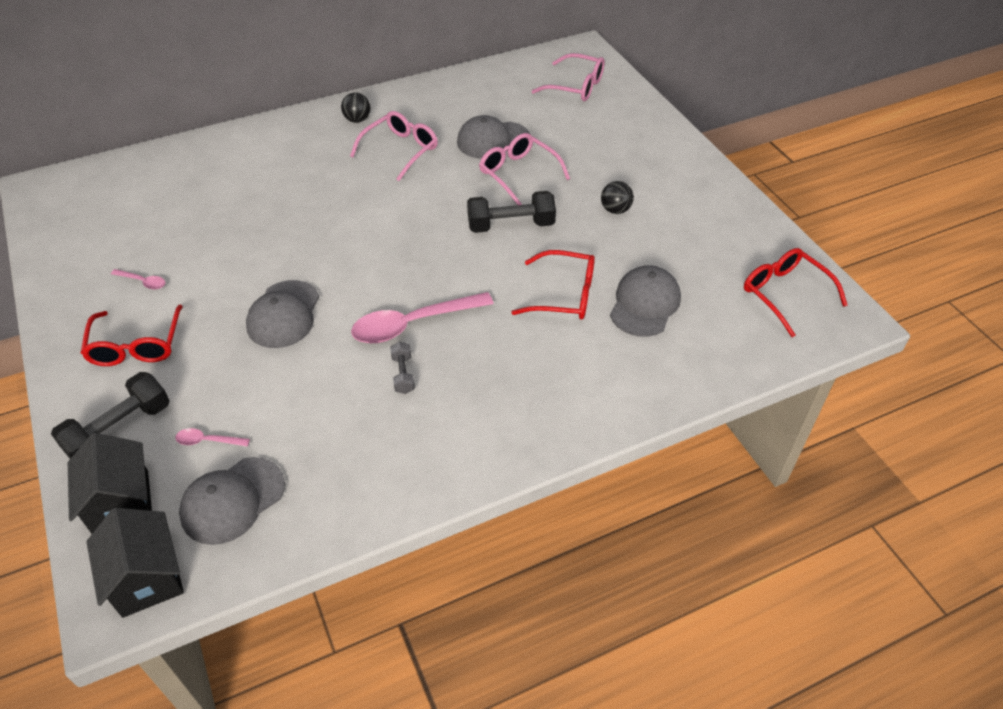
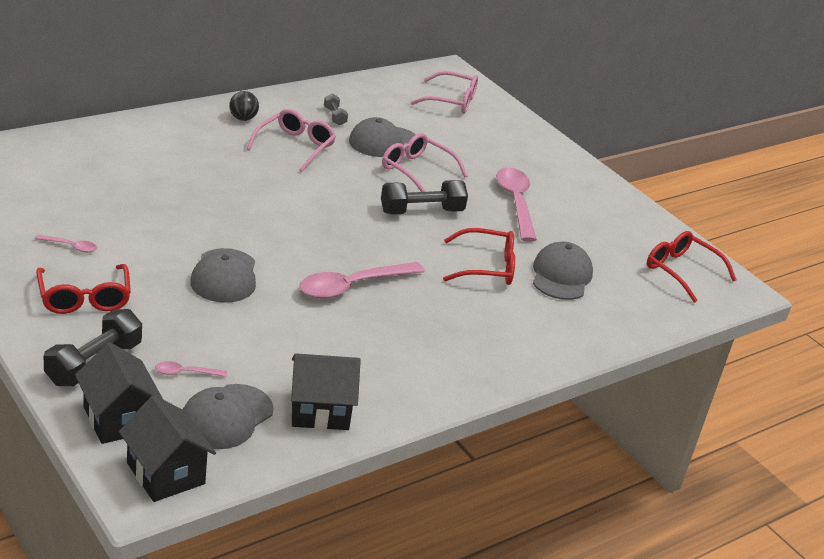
camera: 15 degrees left, 15 degrees down
grey dumbbell [390,342,415,394] -> grey dumbbell moved to [324,94,348,125]
black ball [601,181,634,214] -> pink spoon [496,167,537,242]
none -> black house [291,353,361,430]

